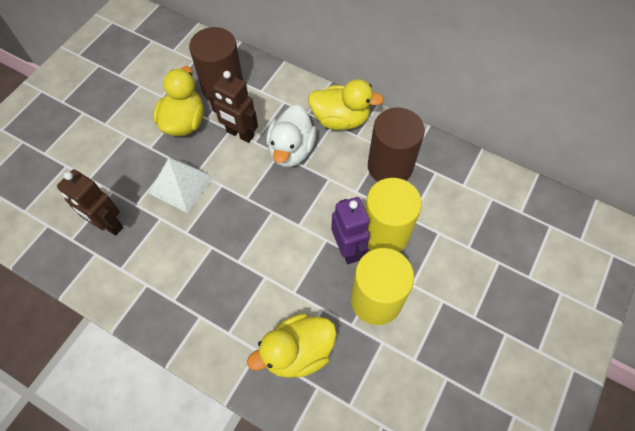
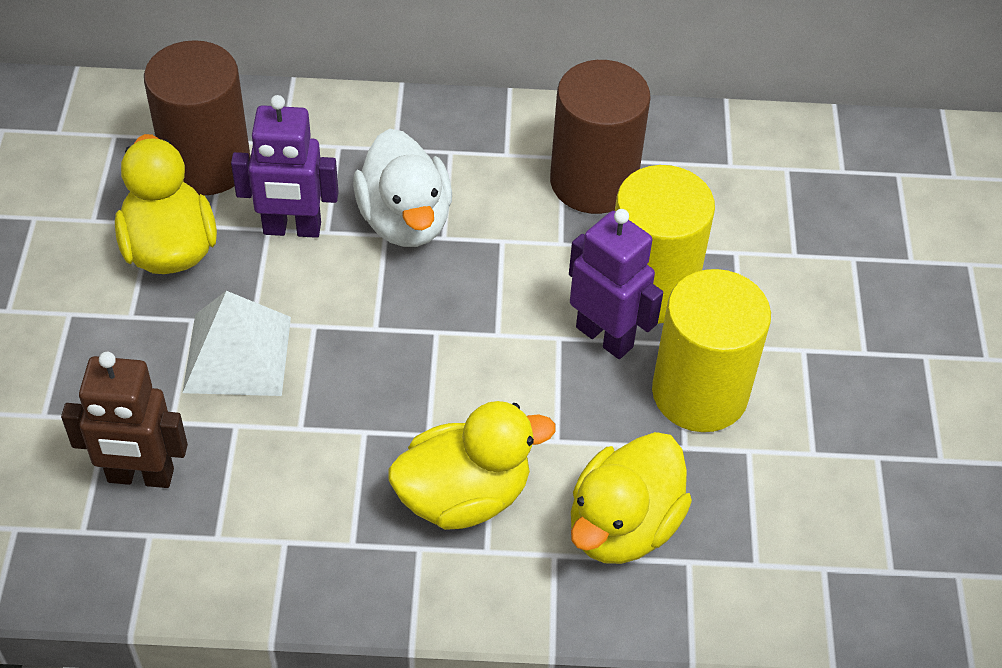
camera: 30 degrees left, 10 degrees down
brown robot [208,71,258,143] -> purple robot [231,95,338,238]
yellow duck [308,79,384,130] -> yellow duck moved to [388,401,556,530]

